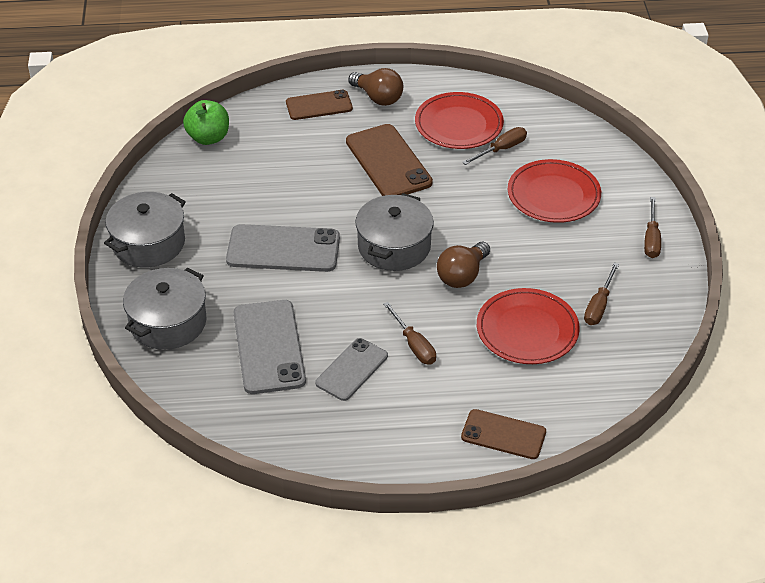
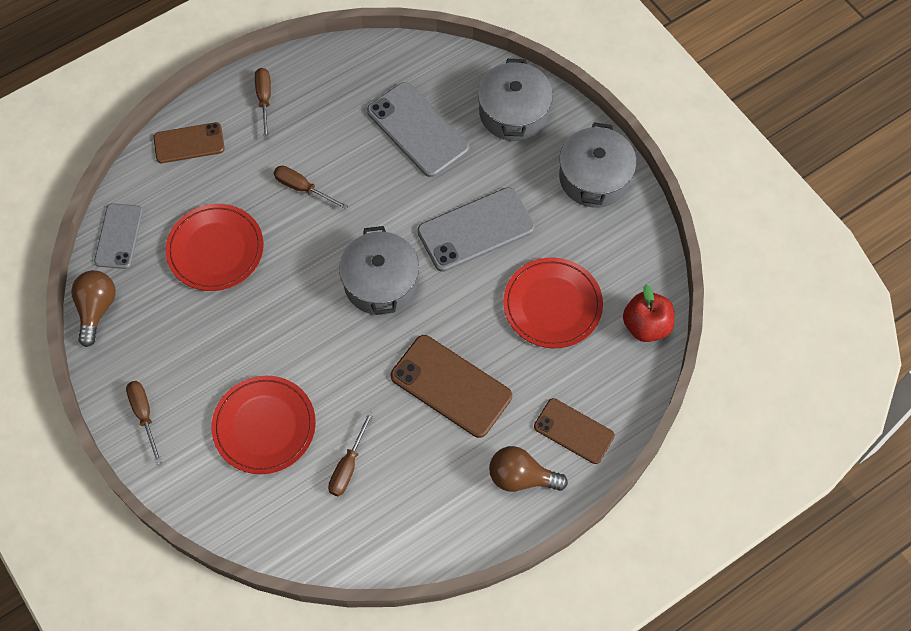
camera: 150 degrees right, 20 degrees up
green apple [183,100,229,145] -> red apple [623,285,674,342]
brown phone [286,90,353,120] -> brown phone turned 75 degrees clockwise [534,398,615,464]
grey phone [315,338,388,401] -> grey phone moved to [94,203,143,269]
red plate [415,92,504,149] -> red plate moved to [503,257,603,348]
brown light bulb [437,242,490,288] -> brown light bulb moved to [71,270,116,347]
brown screwdriver [584,263,619,325] -> brown screwdriver moved to [255,68,271,139]

